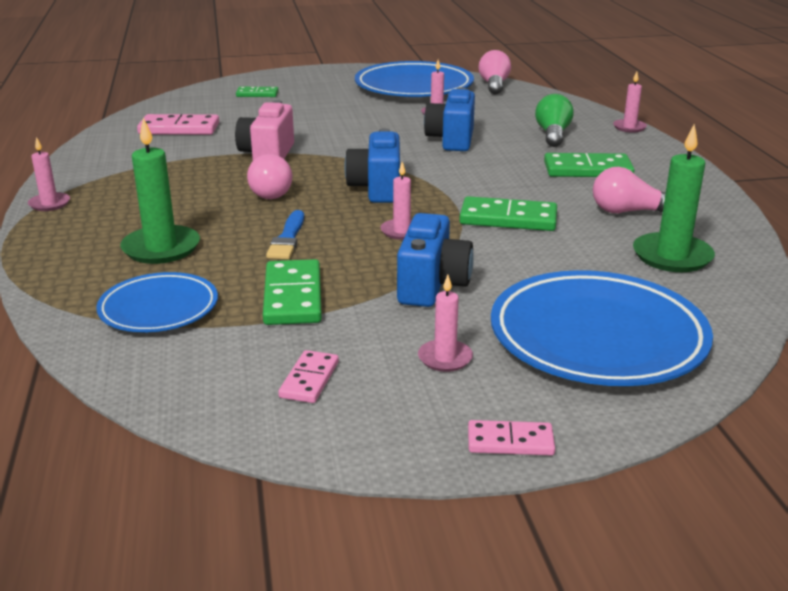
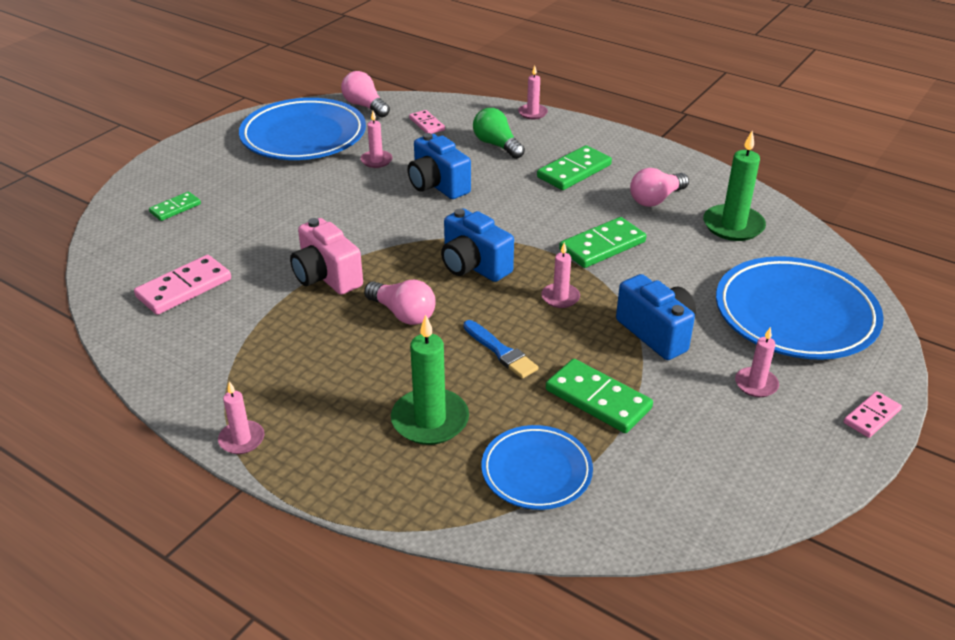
camera: 45 degrees left, 10 degrees up
pink domino [278,350,339,403] -> pink domino moved to [409,110,445,134]

